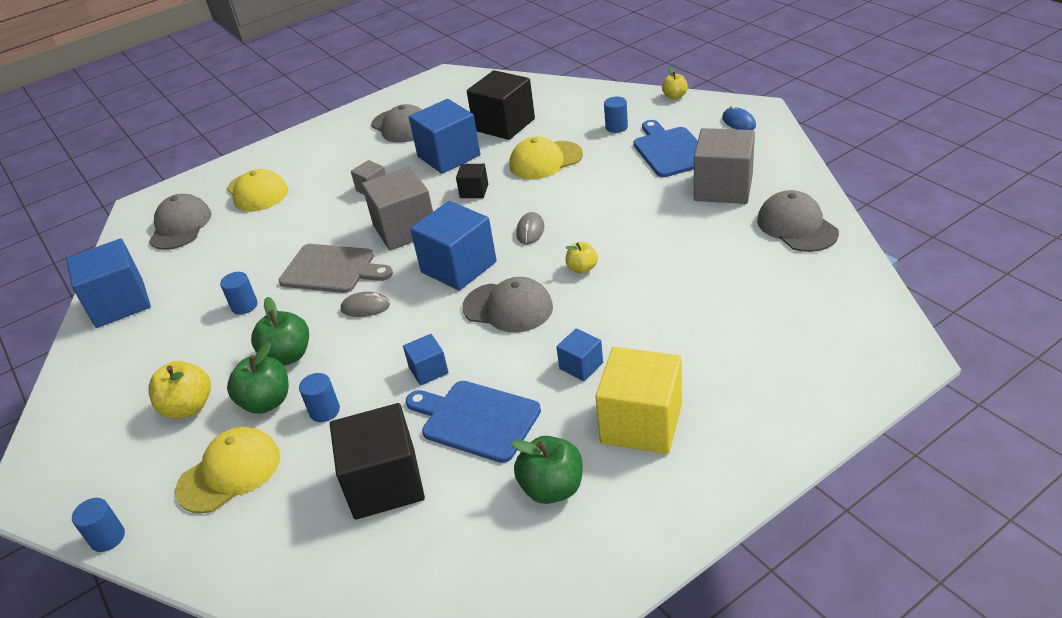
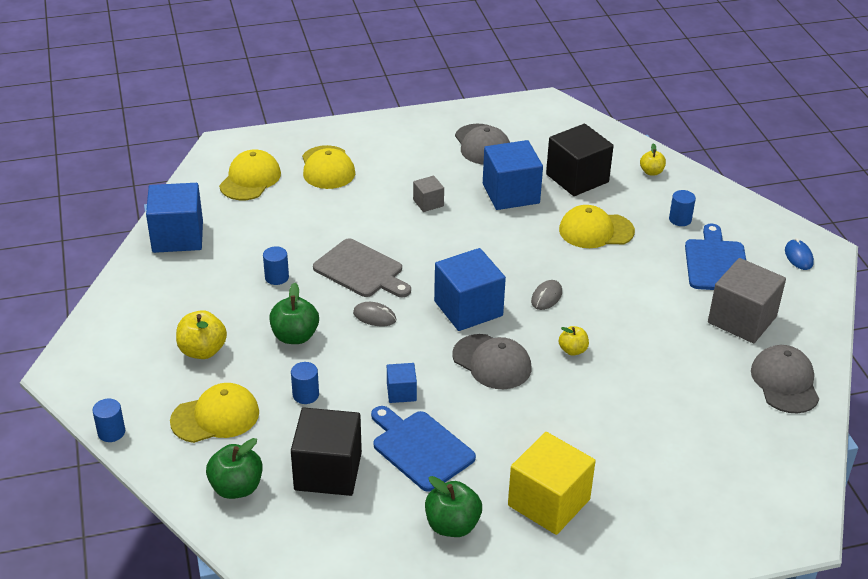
camera: 15 degrees right, 0 degrees up
grey cap [149,194,212,250] -> yellow cap [219,149,281,200]
green apple [227,341,289,414] -> green apple moved to [206,438,263,499]
grey cube [362,167,433,251] -> none
black cube [456,164,488,198] -> none
blue cube [556,328,603,381] -> none
yellow apple [662,67,688,99] -> yellow apple moved to [640,143,666,175]

